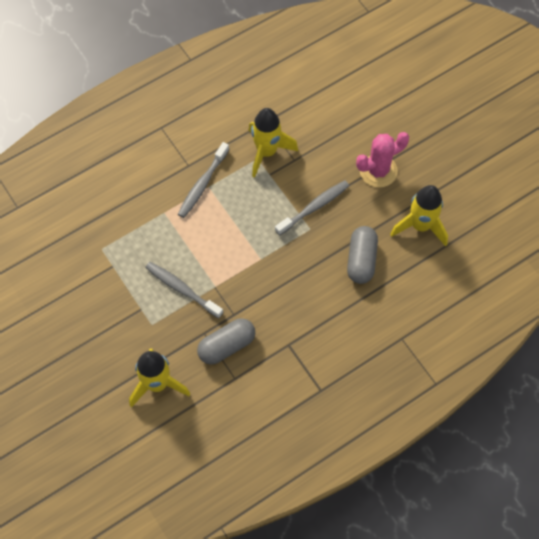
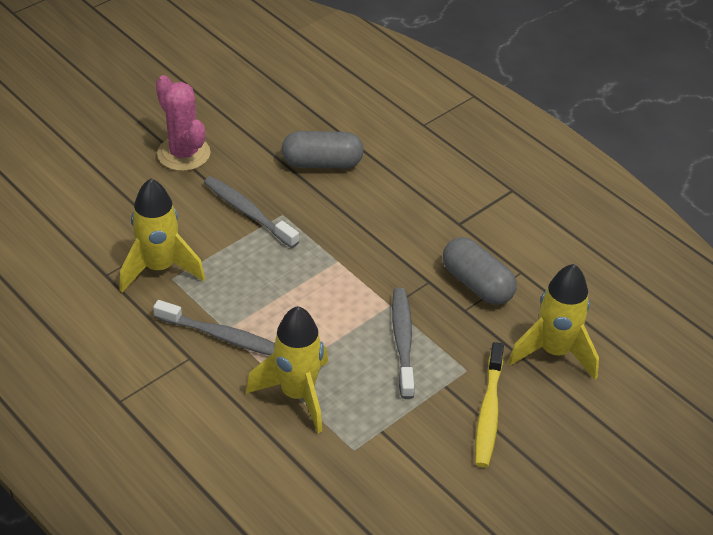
camera: 100 degrees left, 20 degrees down
grey toothbrush [145,262,223,318] -> grey toothbrush turned 150 degrees clockwise [392,288,415,399]
yellow rocket [390,185,448,246] -> yellow rocket moved to [246,306,328,433]
none -> yellow toothbrush [475,342,504,467]

